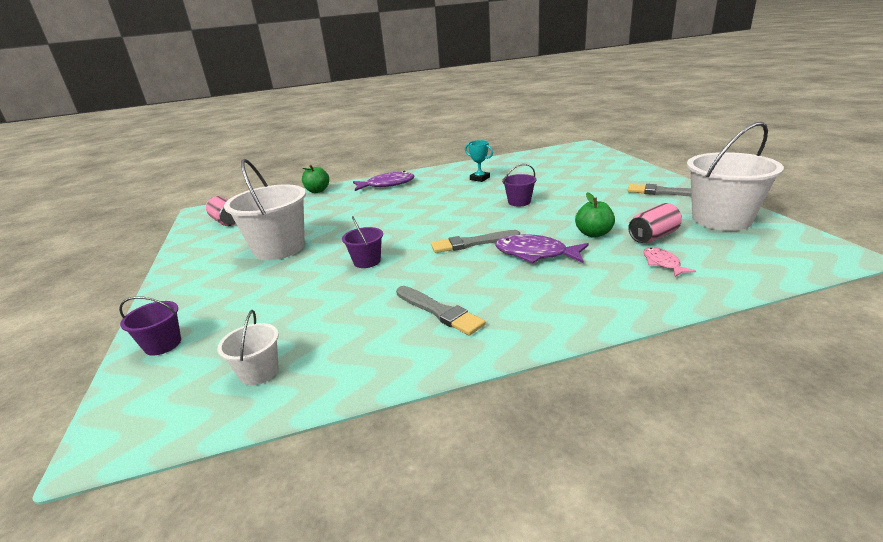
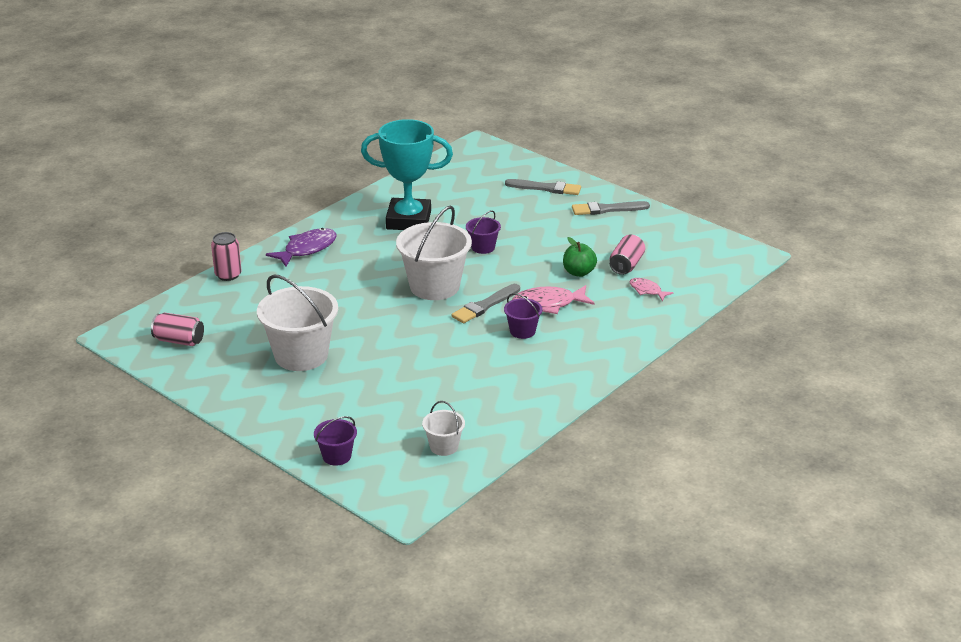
camera: 35 degrees left, 5 degrees up
green apple [302,165,329,193] -> pink can [211,232,242,281]
purple bucket [342,216,383,268] -> purple bucket moved to [504,293,542,339]
grey brush [396,286,486,336] -> grey brush moved to [505,179,581,195]
turquoise trophy [465,140,493,182] -> turquoise trophy [361,119,453,230], size x2.31
purple fish [495,234,589,263] -> pink fish [512,285,594,314]
white bucket [687,122,784,231] -> white bucket moved to [396,206,472,300]

